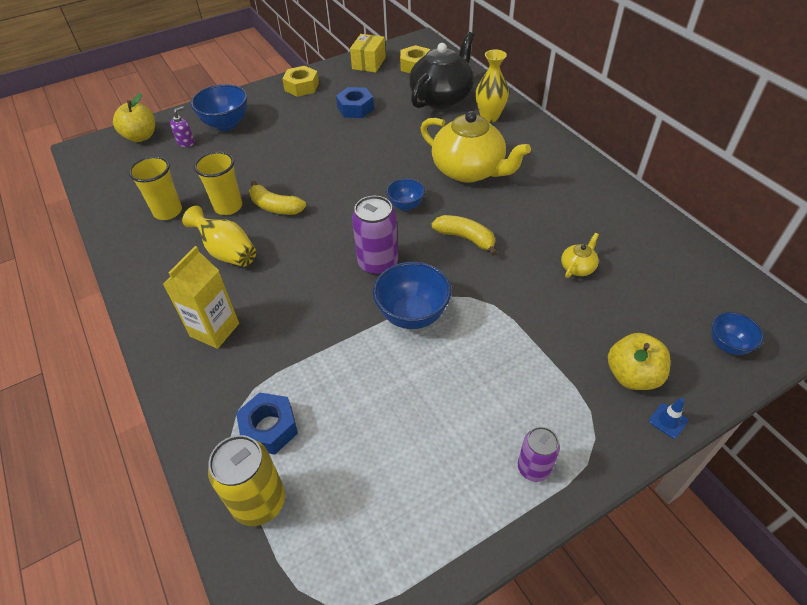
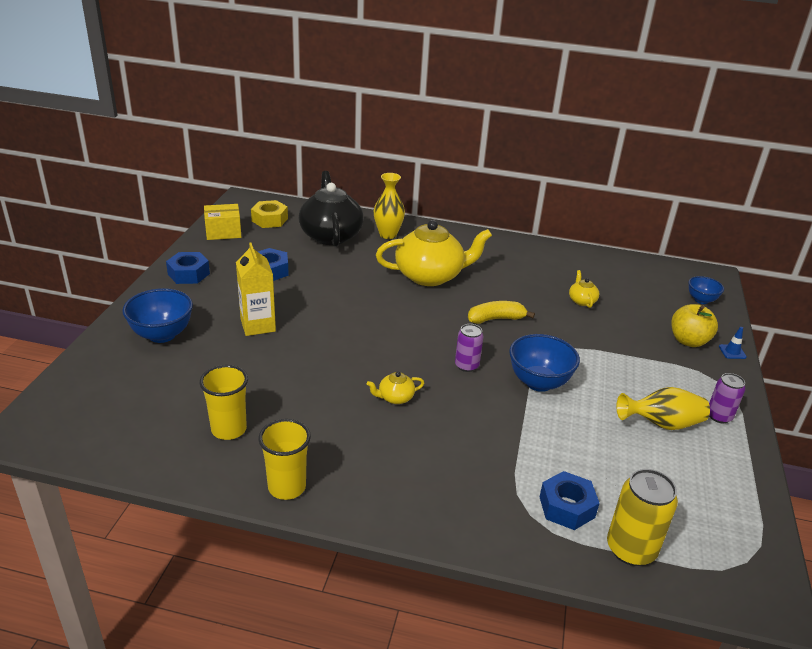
camera: 50 degrees left, 15 degrees down
yellow apple [113,93,155,142] -> none
yellow carton [163,246,239,349] -> yellow carton moved to [236,242,276,336]
purple soap dispenser [170,106,195,147] -> none
yellow vase [182,206,256,267] -> yellow vase moved to [616,387,710,430]
yellow cup [194,151,242,215] -> yellow cup moved to [259,419,311,500]
yellow banana [249,181,306,215] -> none
yellow nut [282,66,319,97] -> blue nut [166,252,210,284]
yellow box [350,34,386,73] -> yellow box turned 75 degrees counterclockwise [204,204,241,240]
purple can [352,196,398,275] -> purple can [455,324,484,372], size x0.63
blue bowl [387,178,425,211] -> none
none -> yellow teapot [367,372,424,404]

